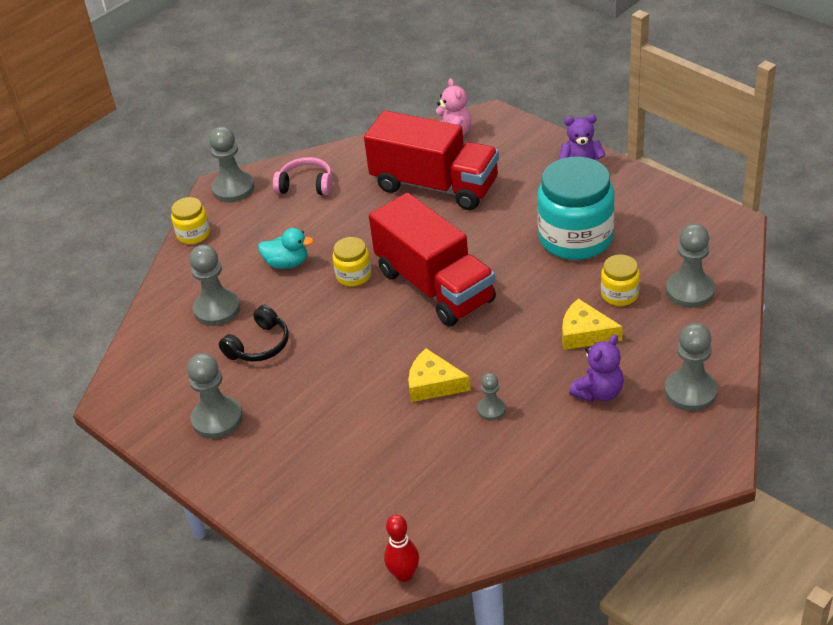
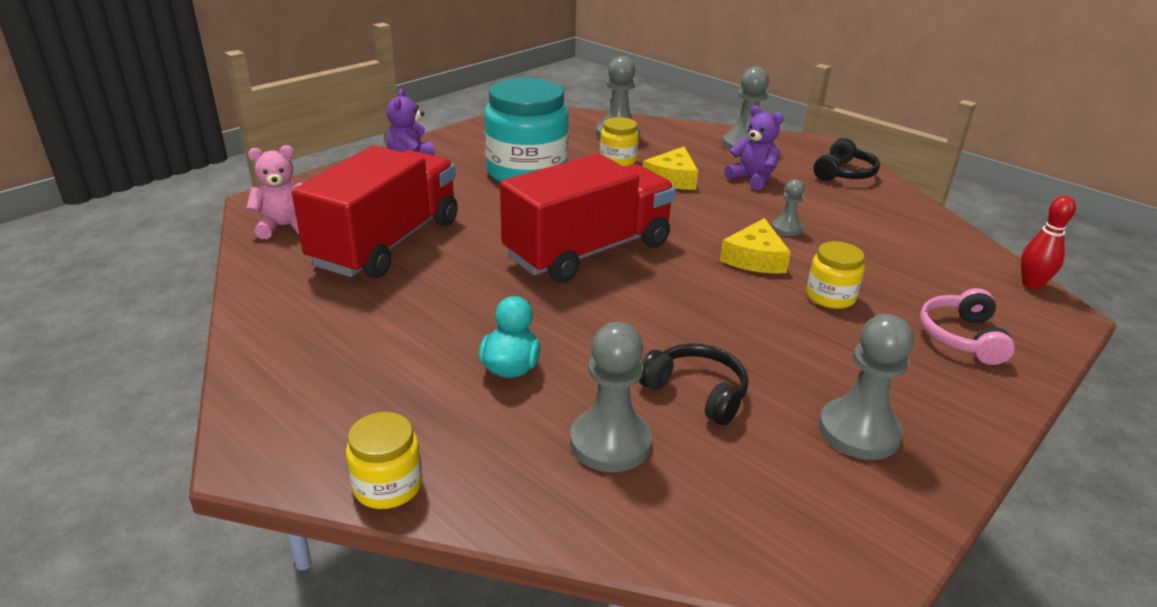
camera: 95 degrees left, 10 degrees down
grey pawn [209,126,254,202] -> none
pink headphones [273,157,332,195] -> pink headphones moved to [920,288,1015,365]
yellow jar [332,237,371,286] -> yellow jar moved to [806,241,865,309]
none -> black headphones [814,138,880,181]

